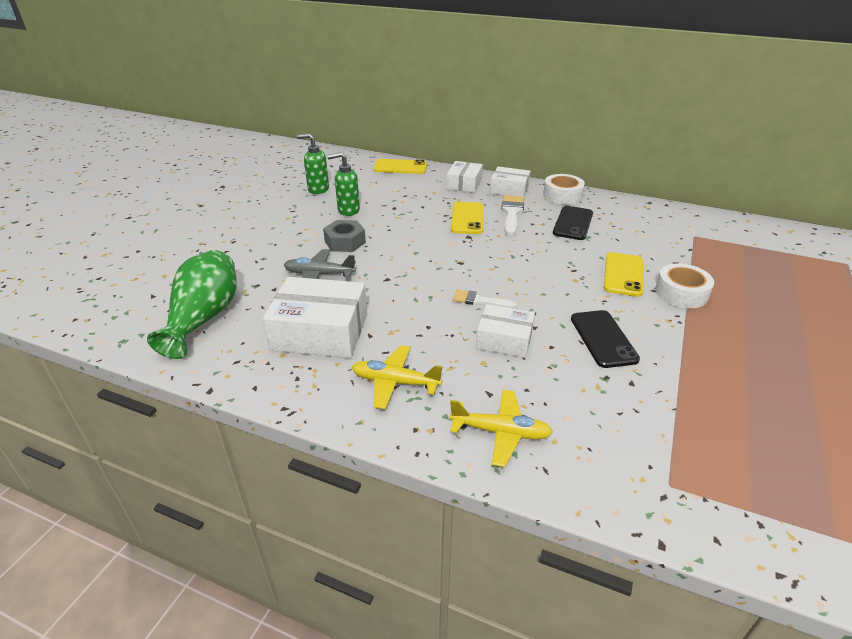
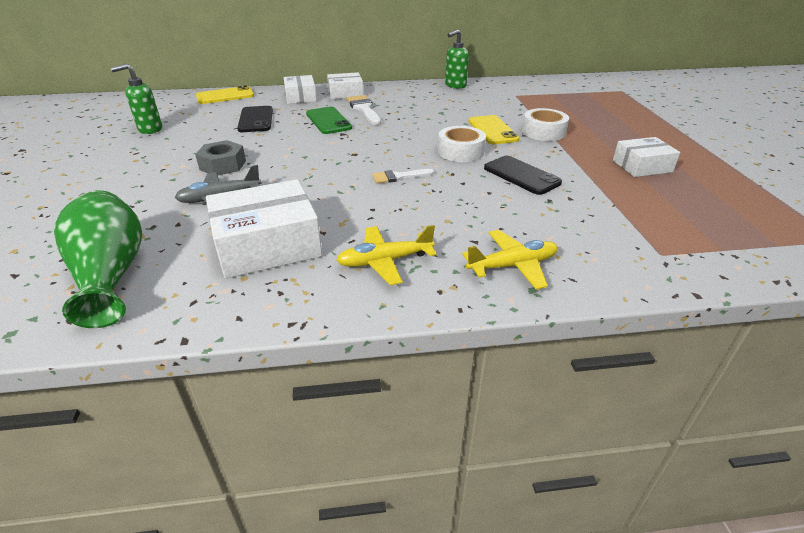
camera: 30 degrees left, 0 degrees up
green soap dispenser [327,152,360,216] -> green soap dispenser moved to [445,30,469,89]
yellow phone [451,202,483,234] -> green phone [306,107,352,134]
white box [476,304,535,358] -> white box moved to [613,137,680,177]
white tape [543,174,585,205] -> white tape moved to [438,126,486,162]
black phone [553,206,593,240] -> black phone moved to [237,106,273,132]

